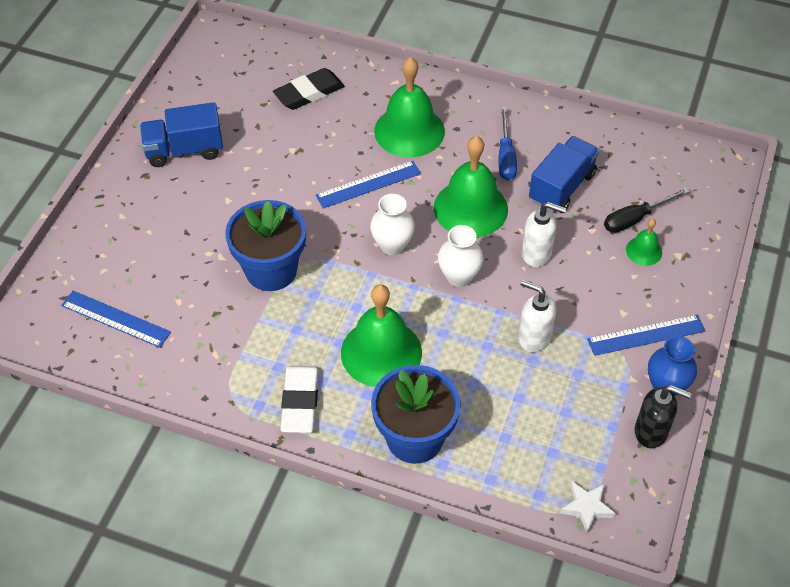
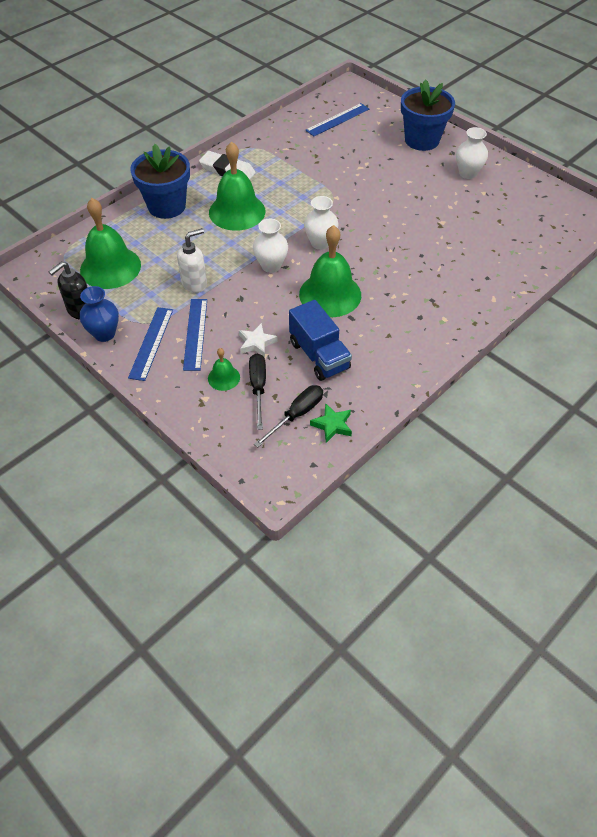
camera: 115 degrees right, 0 degrees up
blue truck [140,102,223,167] -> white vase [456,127,488,179]
blue flower pot [225,200,306,291] -> blue flower pot moved to [401,79,455,151]
black eraser [273,68,345,110] -> none
blue ruler [316,161,421,208] -> blue ruler moved to [183,299,207,371]
green bell [374,57,445,157] -> green bell moved to [80,198,141,289]
blue screwdriver [498,107,517,180] -> none
white soap dispenser [522,202,566,267] -> none
white star [560,482,616,533] -> white star moved to [239,323,278,358]
none -> black screwdriver [254,385,323,448]
none -> green star [310,403,352,443]

